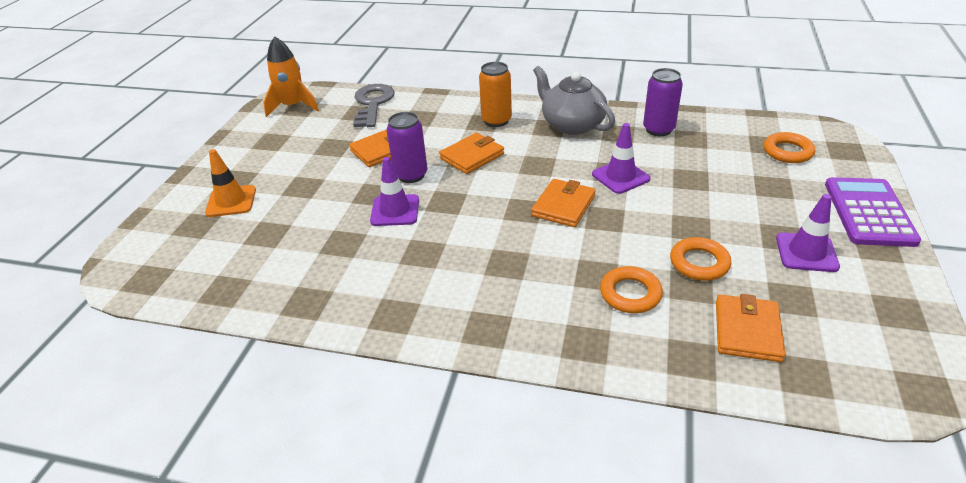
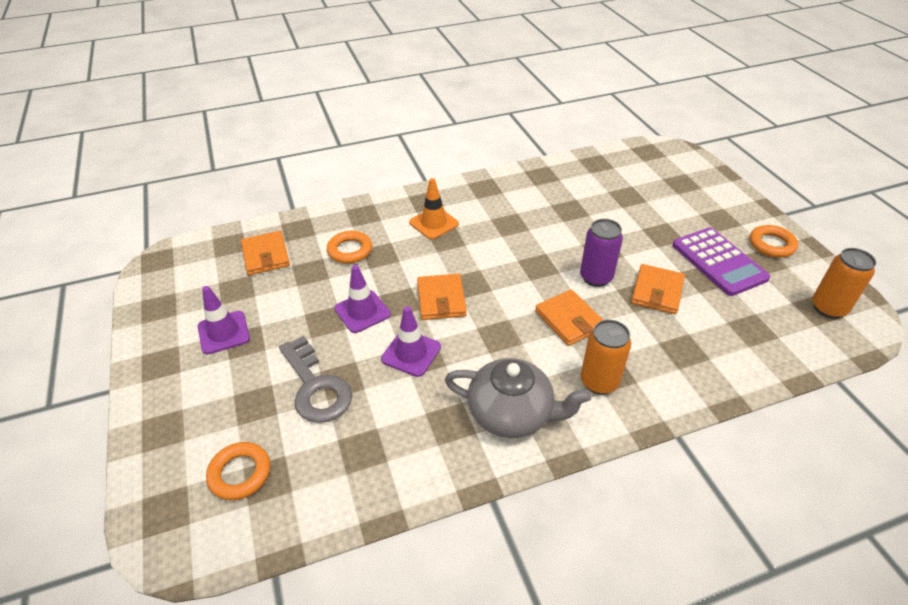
camera: 145 degrees right, 5 degrees up
orange traffic cone [205,149,256,217] -> orange traffic cone moved to [409,178,459,240]
orange rocket [263,36,319,117] -> orange can [812,248,876,319]
grey key [353,84,395,127] -> grey key moved to [279,336,352,423]
purple traffic cone [370,157,419,226] -> purple traffic cone moved to [334,265,391,333]
orange wallet [439,133,504,174] -> orange wallet turned 45 degrees counterclockwise [535,289,603,346]
purple can [643,68,683,136] -> none
orange ring [670,237,731,281] -> orange ring moved to [750,225,798,258]
purple calculator [825,177,921,247] -> purple calculator moved to [672,228,770,296]

